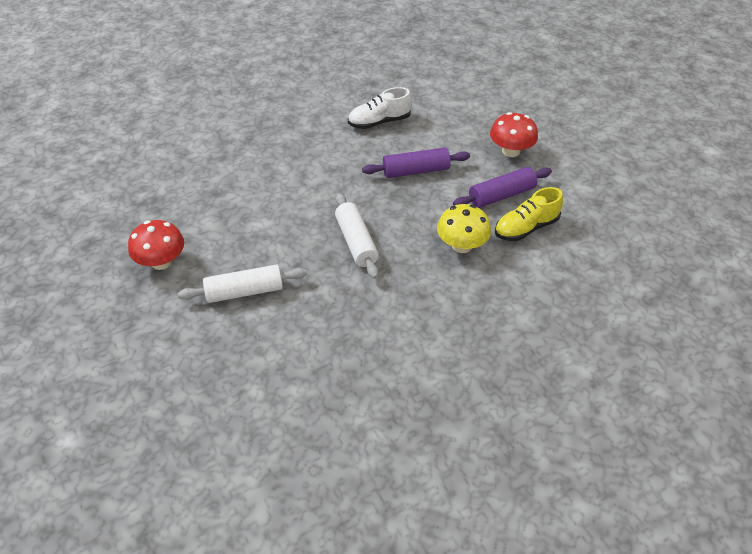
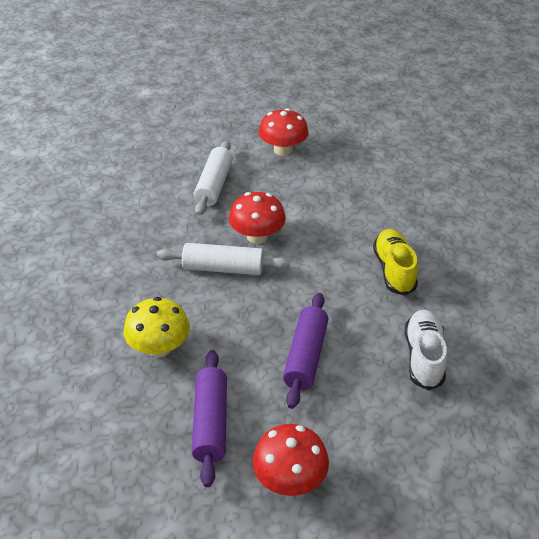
camera: 115 degrees right, 5 degrees down
yellow shoe [495,187,563,241] -> yellow shoe moved to [373,229,418,296]
none -> red mushroom [229,192,286,244]

